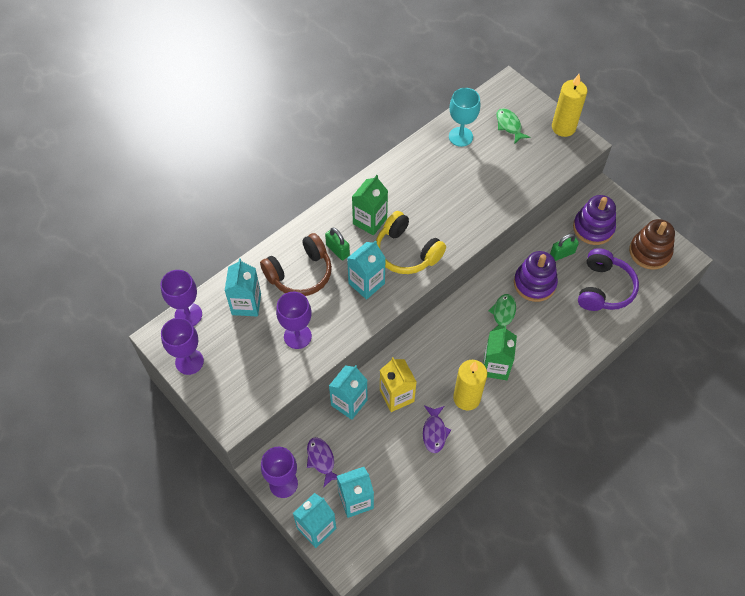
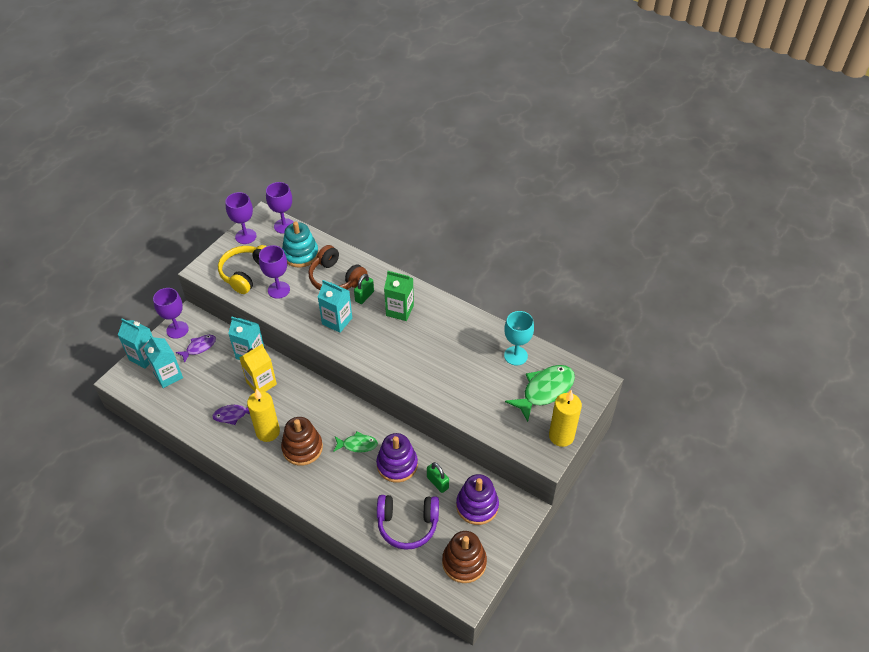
camera: 75 degrees right, 10 degrees down
turquoise carton [225,259,261,317] -> turquoise stacking toy [282,222,319,268]
yellow headphones [376,211,446,274] -> yellow headphones moved to [218,245,267,294]
green carton [483,326,517,380] -> brown stacking toy [281,417,323,466]
green fish [496,108,530,144] -> green fish [505,365,575,422], size x1.74

